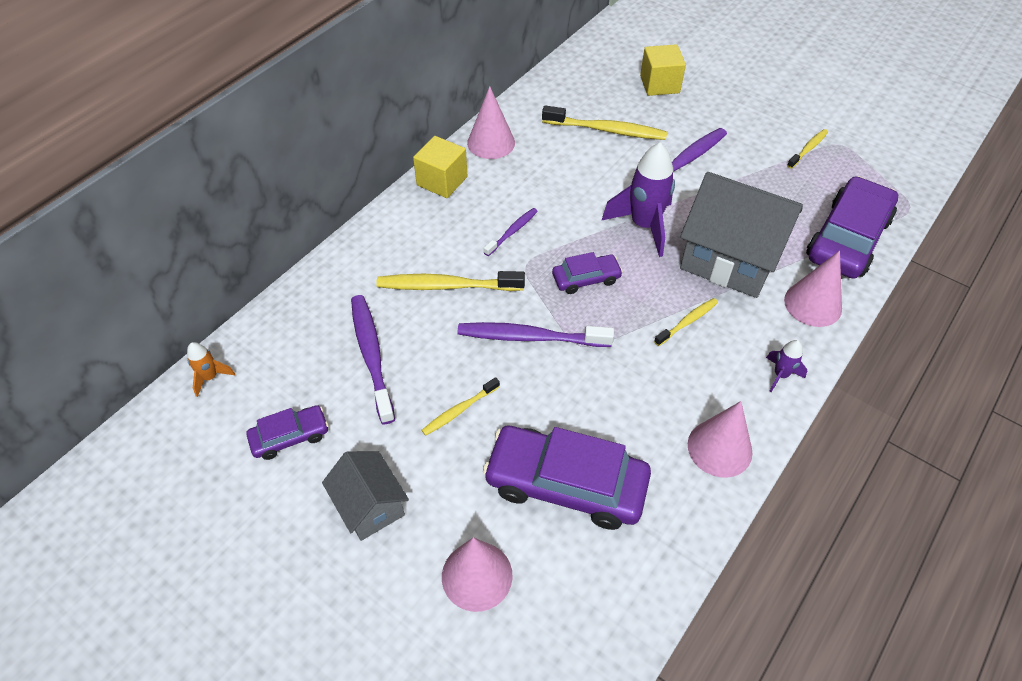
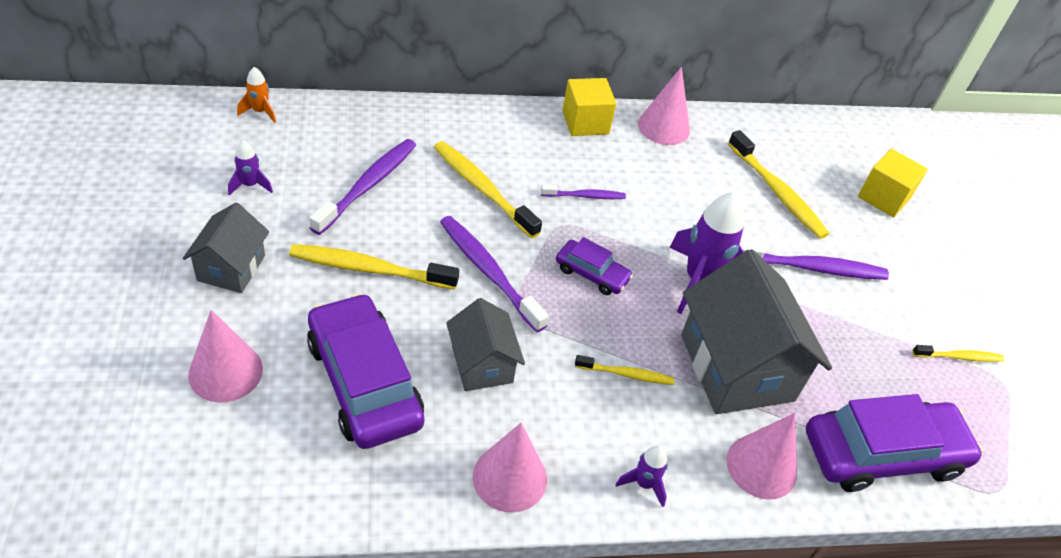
camera: 40 degrees right, 5 degrees down
purple car [246,405,329,460] -> purple rocket [228,140,273,196]
yellow toothbrush [421,377,500,436] -> yellow toothbrush [289,244,459,289], size x1.78
none -> grey house [446,298,525,391]

